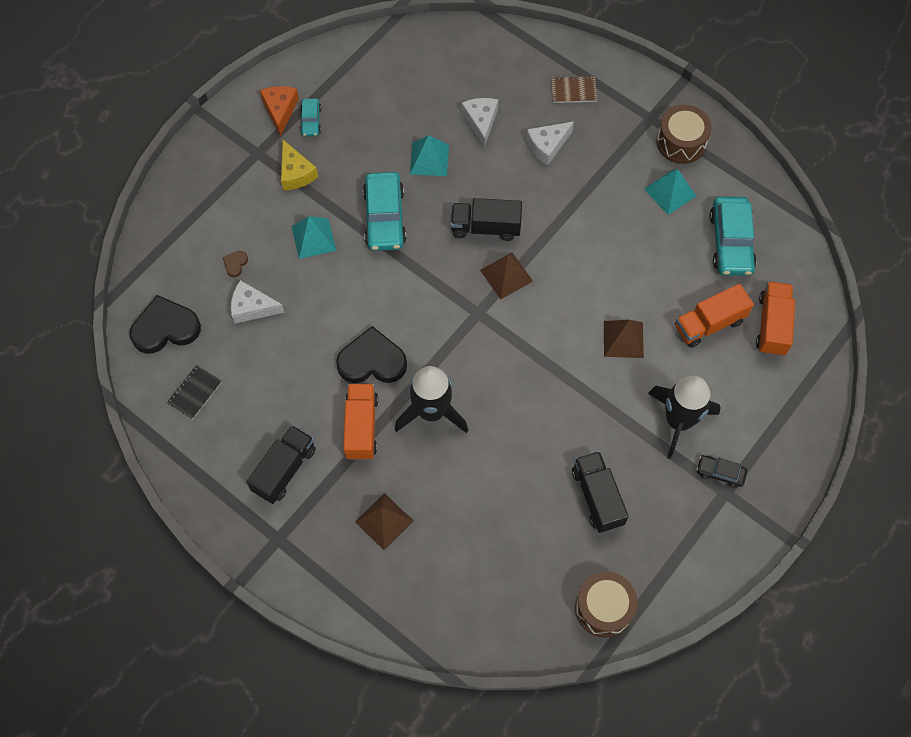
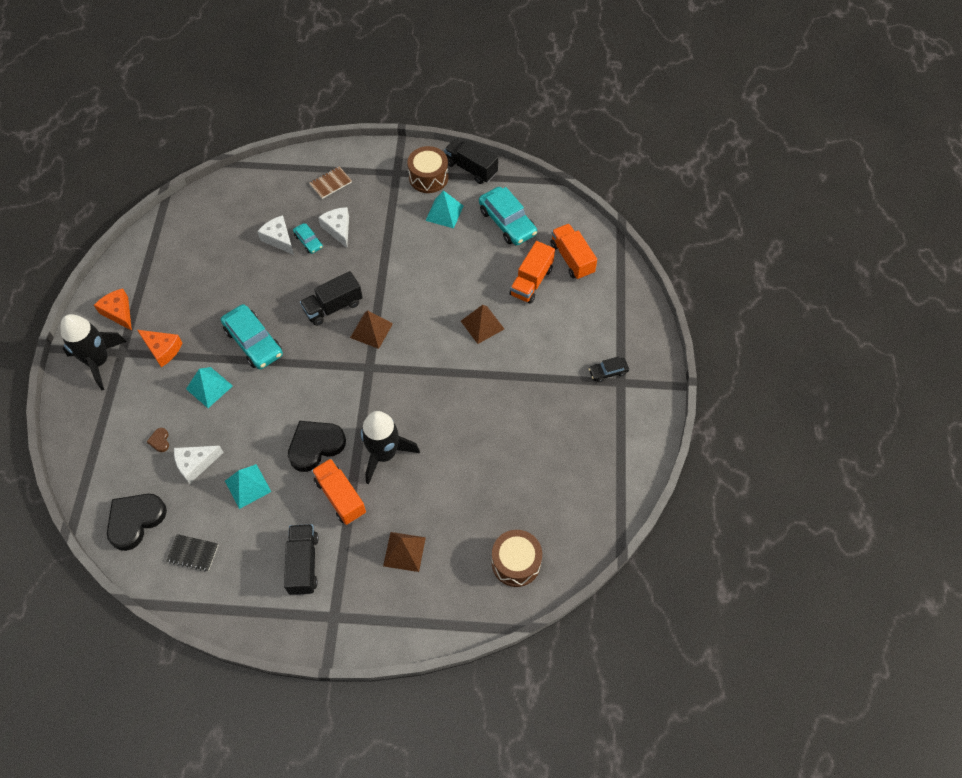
camera: 35 degrees left, 5 degrees down
black notebook [167,365,222,420] -> black notebook turned 75 degrees counterclockwise [166,534,218,572]
yellow cheese [281,140,318,191] -> orange cheese [137,330,182,367]
turquoise car [300,98,321,137] -> turquoise car moved to [293,223,323,254]
turquoise pyramid [410,135,449,176] -> turquoise pyramid moved to [225,464,271,509]
white cheese [526,122,574,166] -> white cheese turned 135 degrees clockwise [318,207,349,248]
black truck [572,451,629,533] -> black truck moved to [444,138,498,184]
brown drum [575,572,638,638] -> brown drum moved to [492,530,542,587]
black rocket [648,376,721,459] -> black rocket moved to [61,314,127,391]

